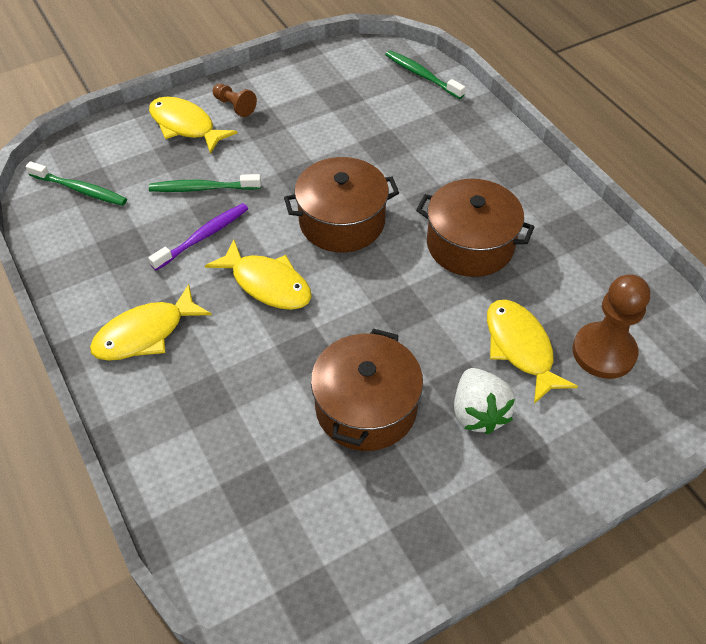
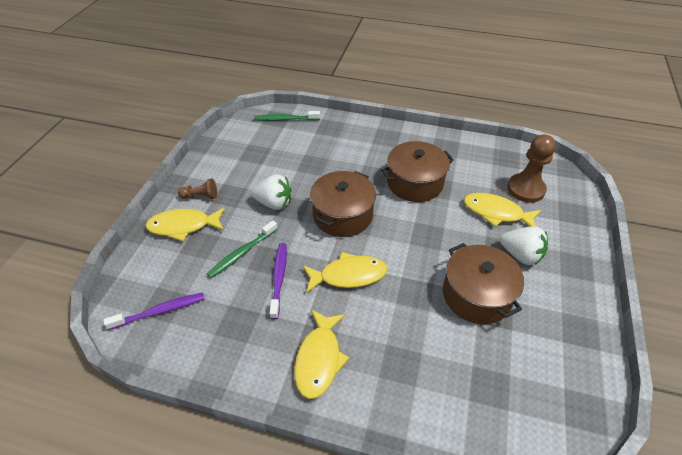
camera: 45 degrees left, 5 degrees down
green toothbrush [26,161,127,206] -> purple toothbrush [104,293,205,330]
none -> white strawberry [251,174,292,210]

